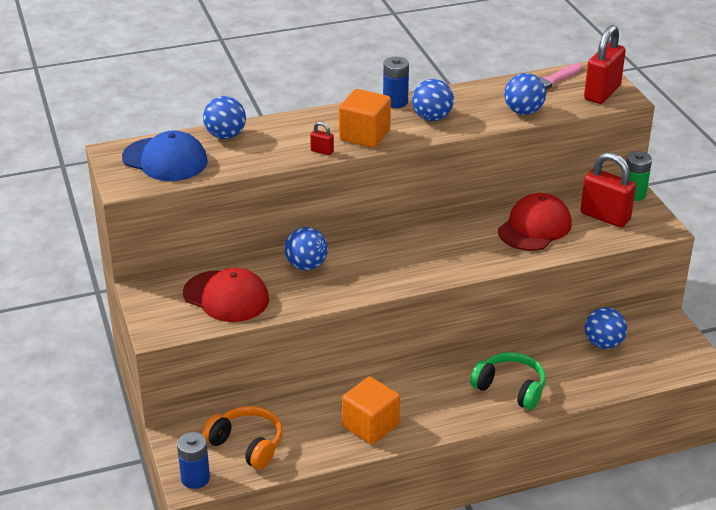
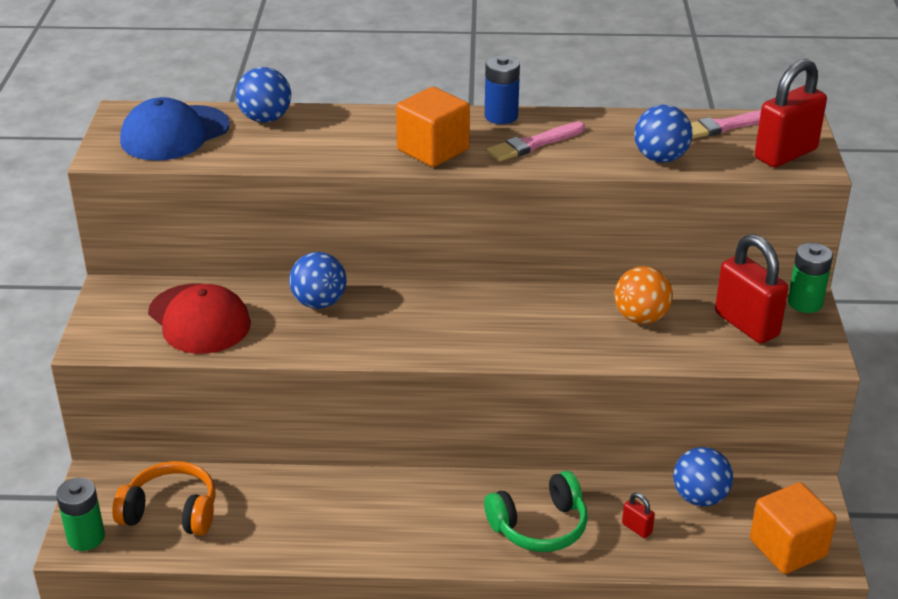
camera: 20 degrees right, 0 degrees up
blue cap [122,130,208,181] -> blue cap turned 90 degrees clockwise [120,97,230,161]
blue battery [177,432,210,489] -> green battery [56,478,105,551]
orange headphones [202,406,283,470] -> orange headphones turned 45 degrees counterclockwise [113,461,216,536]
red padlock [310,122,334,156] -> red padlock moved to [622,492,655,538]
orange cube [342,377,400,445] -> orange cube moved to [750,482,837,574]
blue ball [412,79,454,121] -> pink brush [487,122,585,162]
green headphones [470,352,546,410] -> green headphones turned 105 degrees clockwise [484,471,588,552]
red cap [498,193,572,251] -> orange ball [614,266,673,324]

